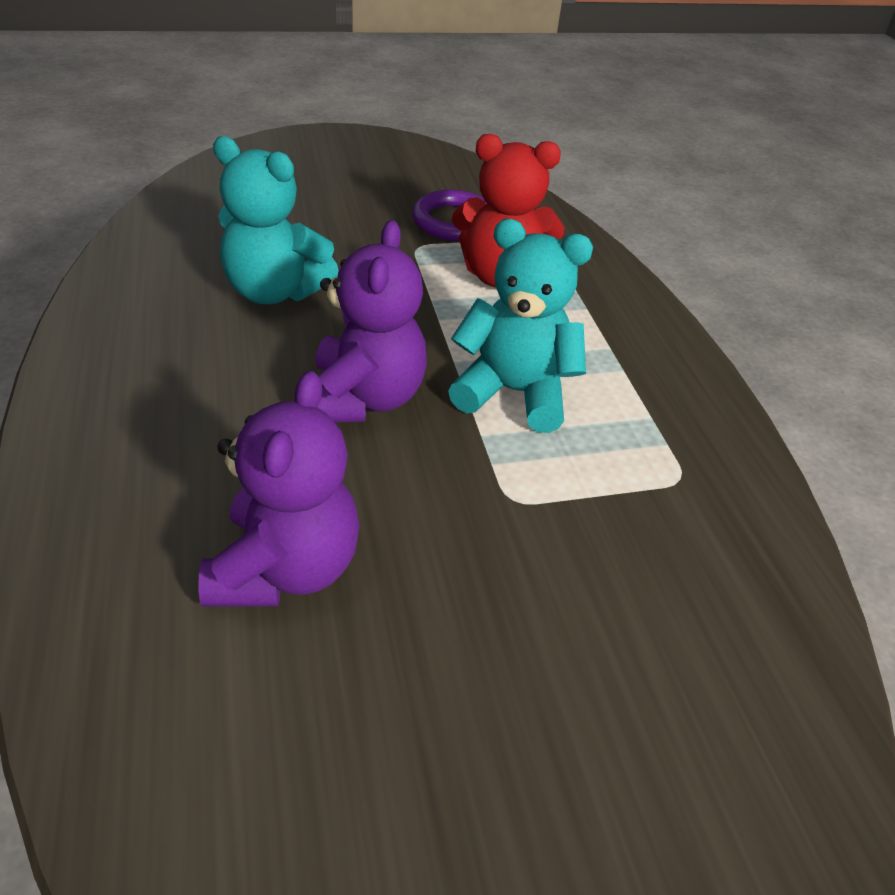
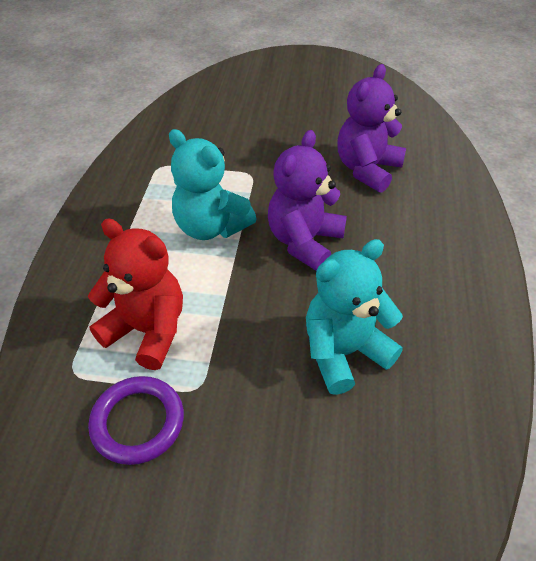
camera: 155 degrees left, 5 degrees up
turquoise teddy bear [213,136,339,304] -> turquoise teddy bear turned 75 degrees counterclockwise [306,239,403,395]

